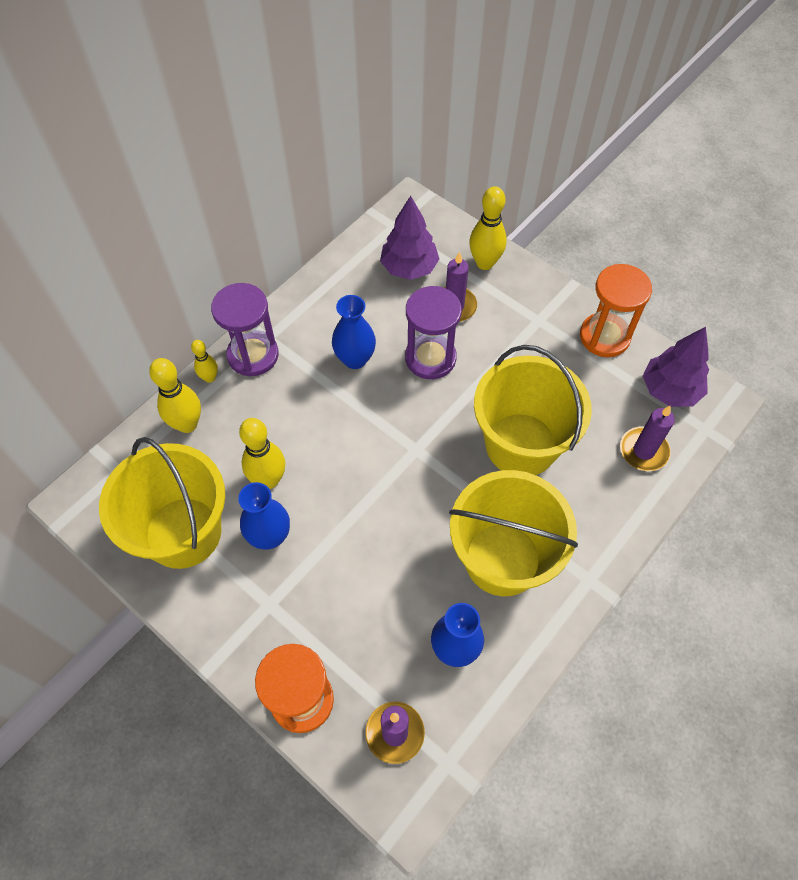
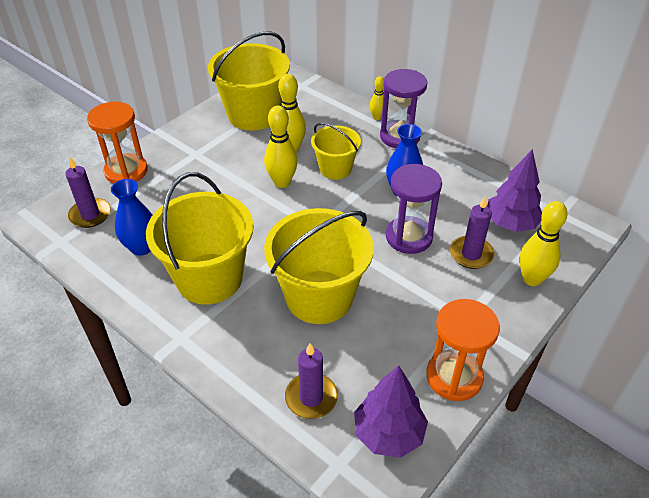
camera: 90 degrees right, 15 degrees down
yellow bowling pin [149,358,201,433] -> yellow bowling pin moved to [264,106,298,188]
blue vase [238,482,290,550] -> none
none -> yellow bucket [311,123,361,180]

